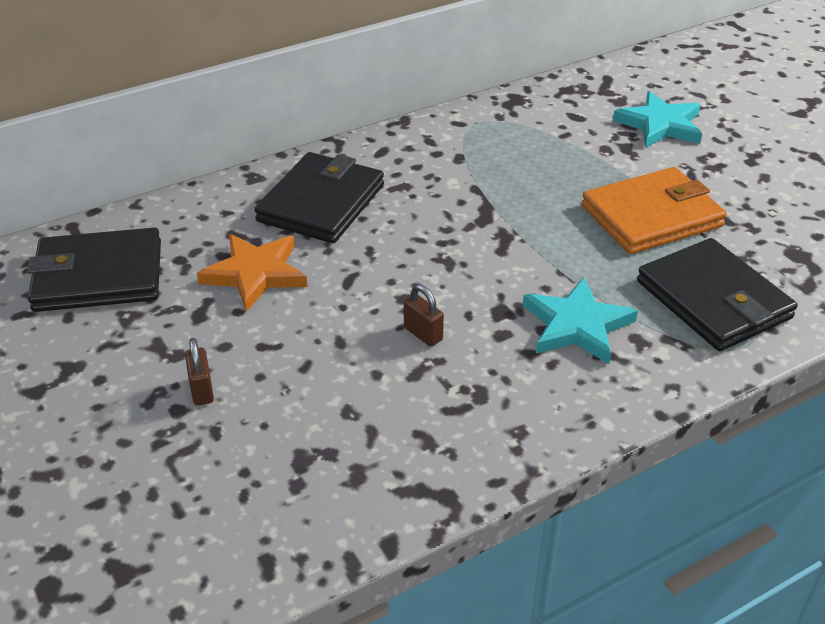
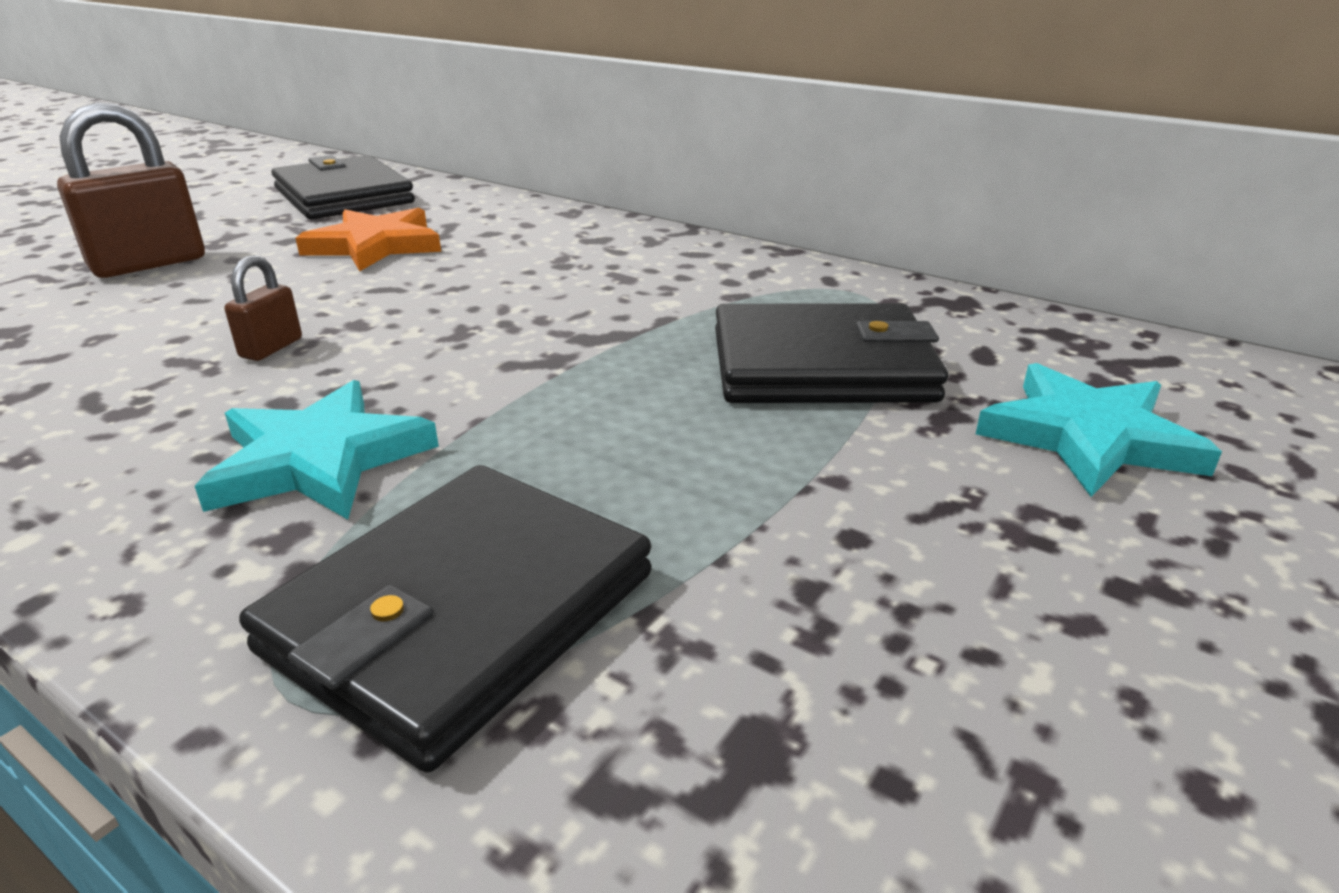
camera: 65 degrees right, 10 degrees down
brown padlock [185,338,214,406] -> brown padlock [57,102,205,278], size x1.98
black wallet [254,152,384,243] -> black wallet moved to [715,303,948,403]
orange wallet [582,167,727,254] -> none

